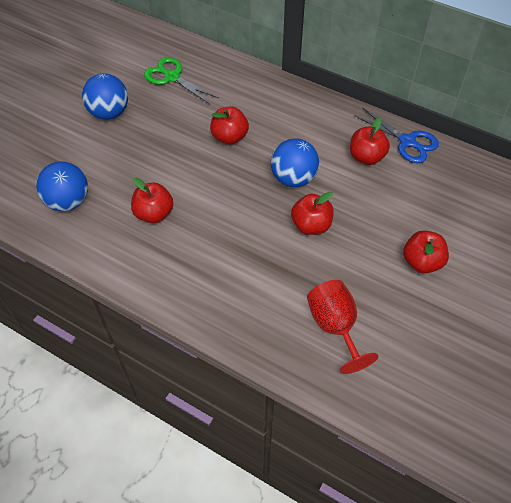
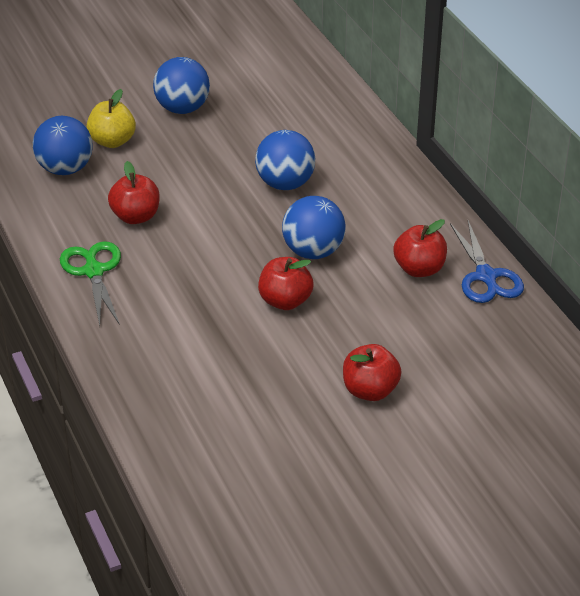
camera: 35 degrees right, 15 degrees down
green scissors [144,57,218,104] -> green scissors moved to [60,241,121,326]
red apple [210,106,249,144] -> blue ball [255,130,315,190]
red goblet [307,280,378,374] -> none
none -> yellow apple [87,89,136,148]

